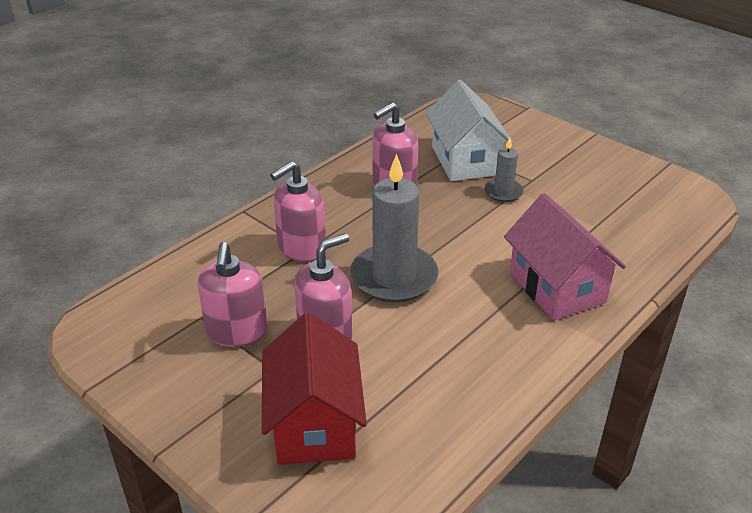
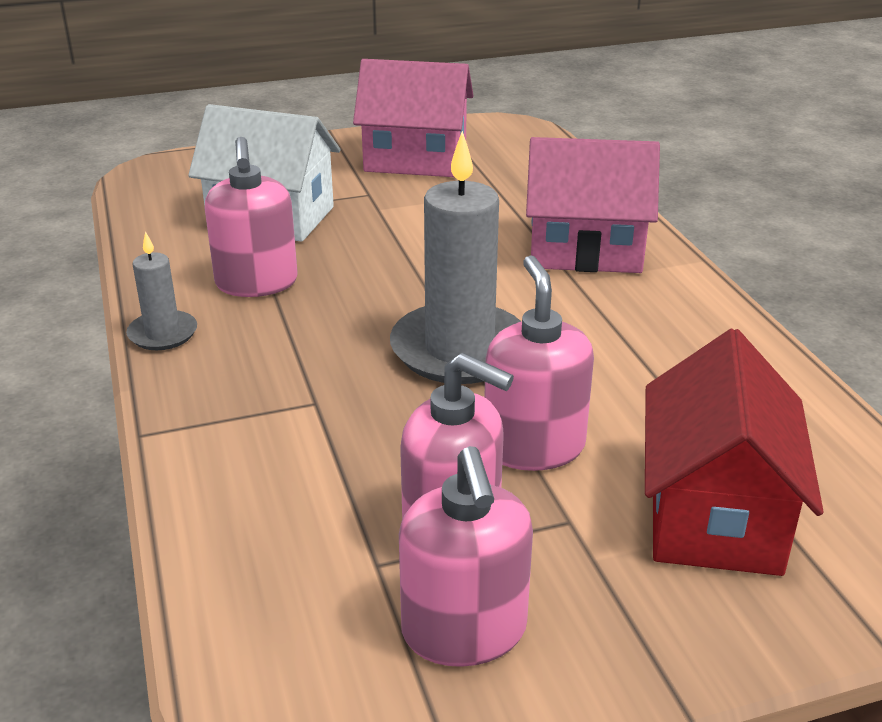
camera: 60 degrees left, 5 degrees down
red house [262,312,367,465] -> red house turned 75 degrees clockwise [645,329,824,576]
pink soap dispenser [270,161,326,262] -> pink soap dispenser moved to [399,446,533,667]
grey candle [484,137,524,202] -> grey candle moved to [126,232,197,350]
none -> pink house [353,59,474,177]

